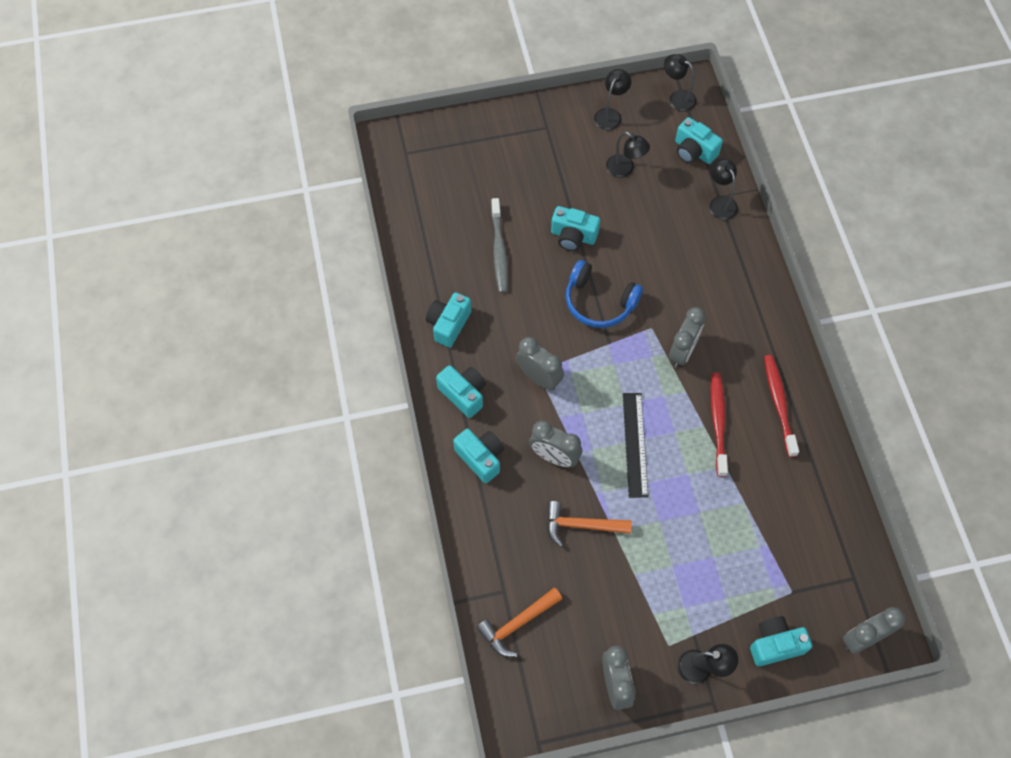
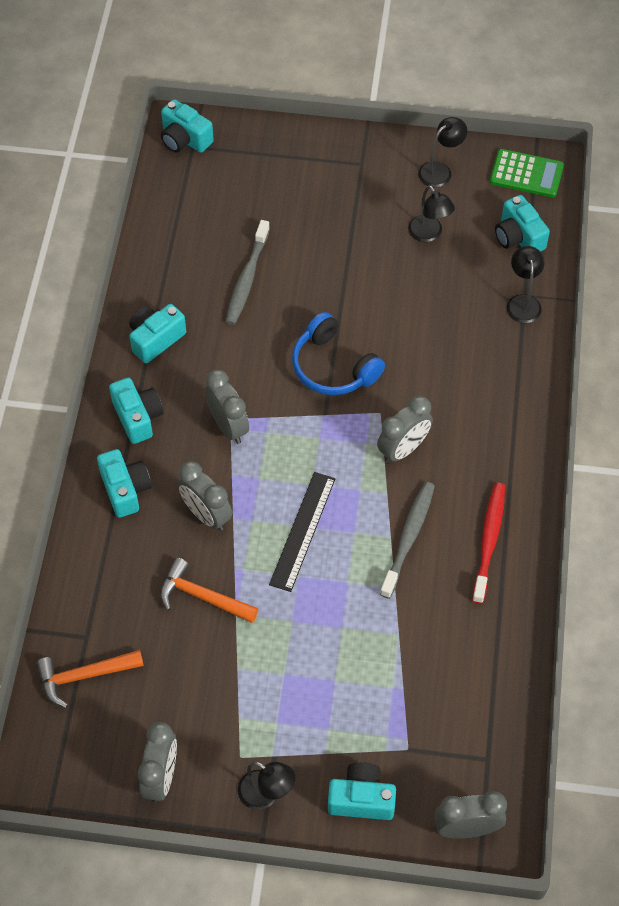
camera: 20 degrees right, 5 degrees down
turquoise camera [551,206,600,251] -> turquoise camera moved to [161,99,214,153]
black lamp [664,54,697,112] -> green calculator [490,149,564,198]
red toothbrush [711,372,728,477] -> grey toothbrush [380,482,435,599]

